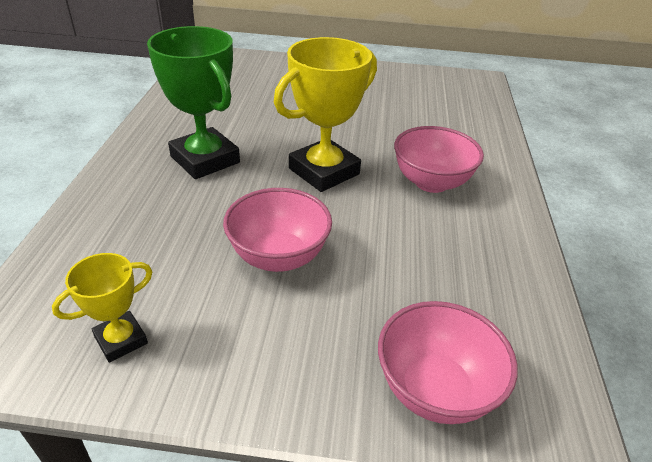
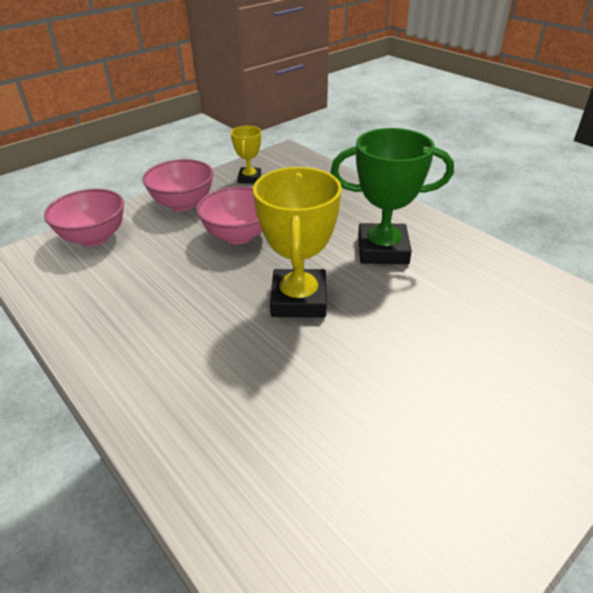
camera: 135 degrees right, 0 degrees up
pink bowl [394,126,484,193] -> pink bowl moved to [142,159,214,211]

